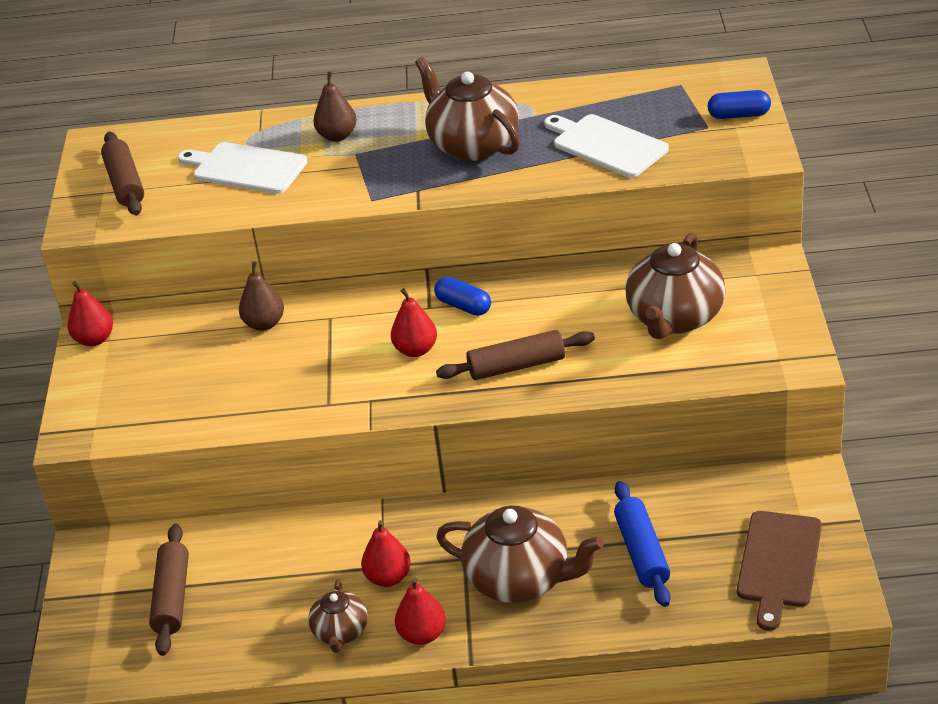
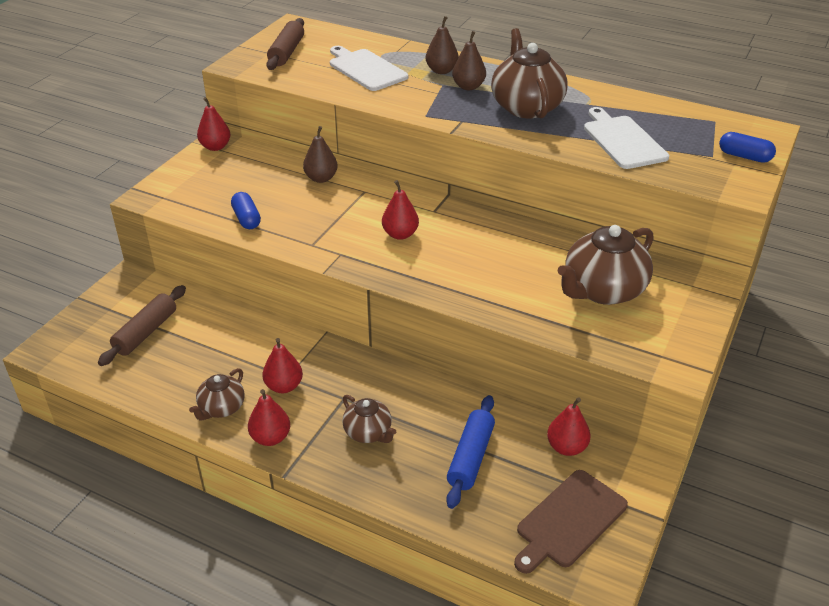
camera: 25 degrees right, 0 degrees up
blue capsule [434,277,491,316] -> blue capsule moved to [231,192,261,229]
brown rolling pin [436,330,595,380] -> none
brown teapot [436,505,604,603] -> brown teapot [342,395,396,443], size x0.55
none -> brown pear [452,31,486,90]
none -> red pear [547,397,591,456]

